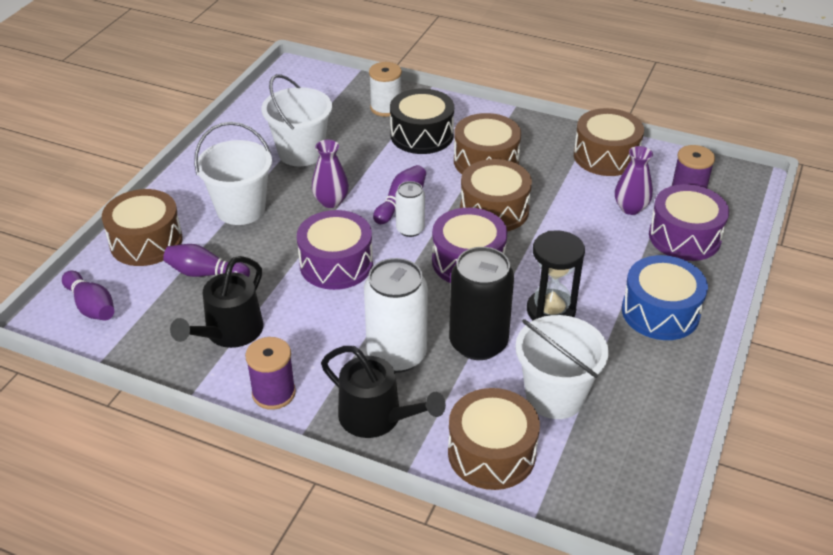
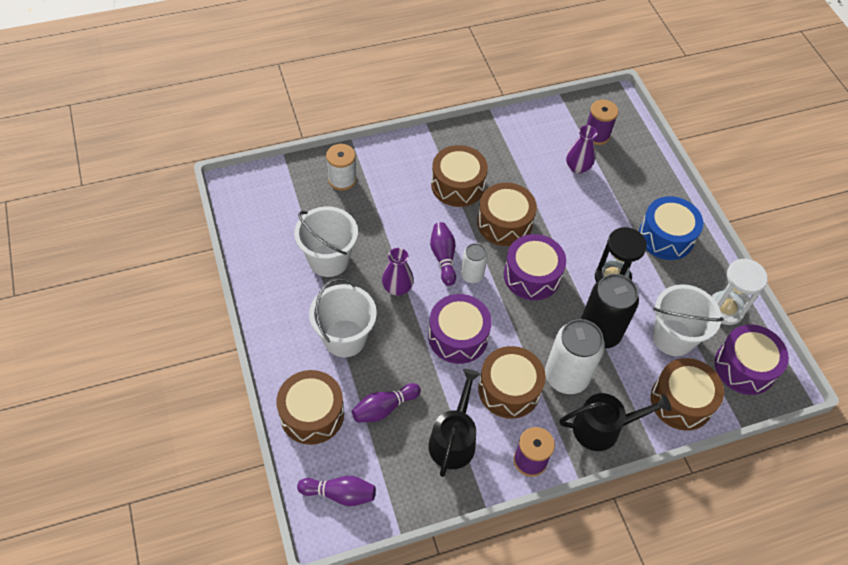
camera: 45 degrees left, 15 degrees up
black watering can [170,256,264,348] -> black watering can turned 150 degrees counterclockwise [428,369,480,477]
black drum [390,89,454,154] -> none
brown drum [574,108,644,176] -> brown drum moved to [478,346,546,419]
purple drum [649,184,729,261] -> purple drum moved to [715,324,789,395]
none -> white hourglass [711,258,768,325]

